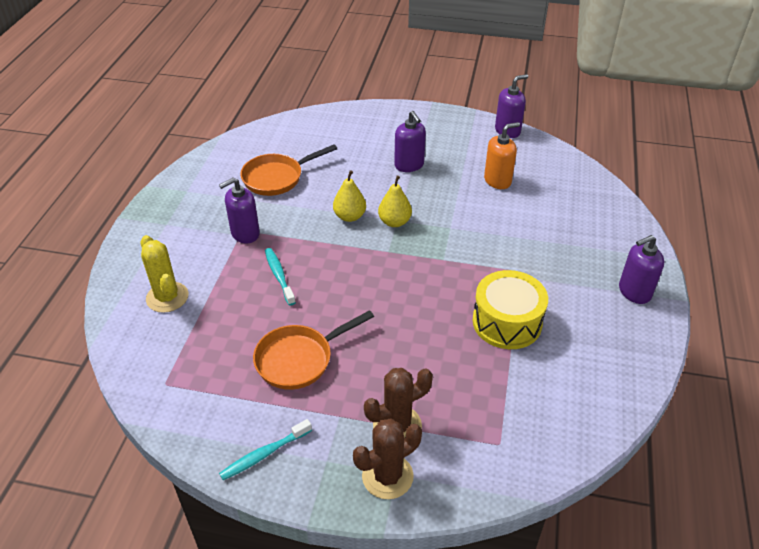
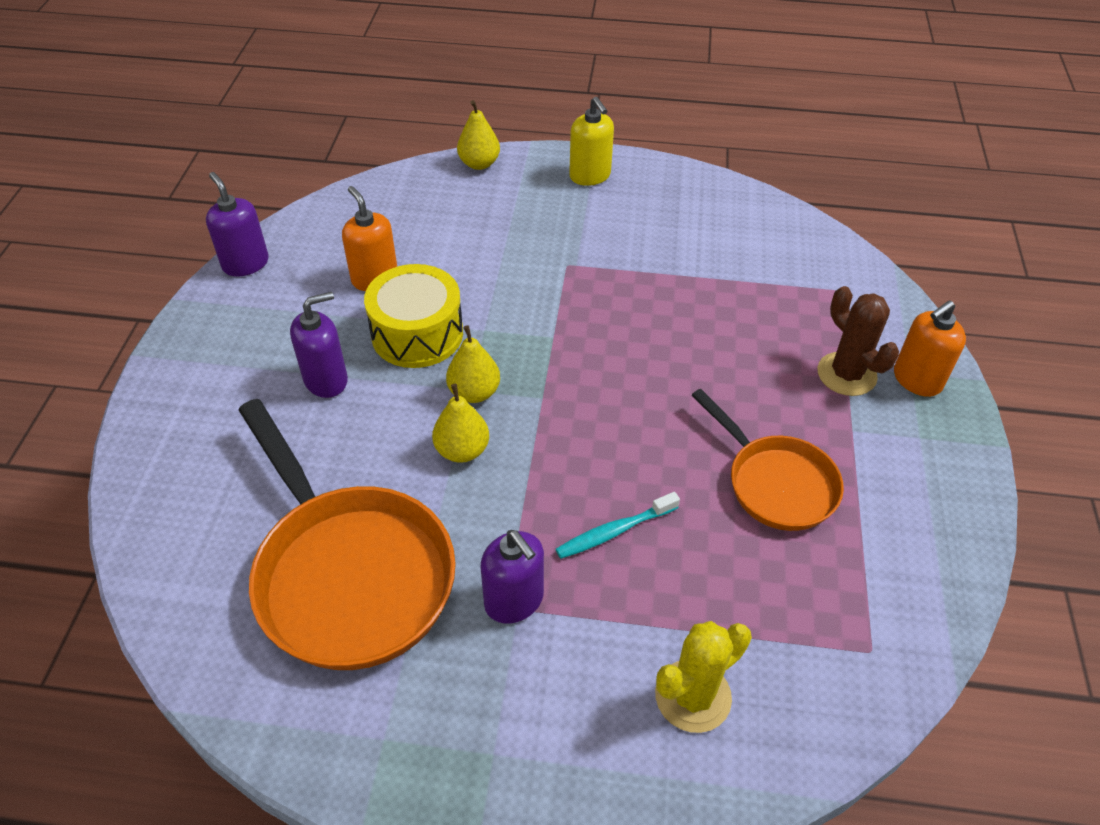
camera: 95 degrees left, 5 degrees up
turquoise toothbrush [219,419,312,480] -> none
orange pan [240,144,337,196] -> orange pan [239,399,456,670], size x1.67
brown cactus [353,419,422,499] -> orange soap dispenser [894,300,966,397]
yellow drum [472,270,548,349] -> yellow drum moved to [364,264,463,368]
purple soap dispenser [619,235,664,304] -> yellow soap dispenser [569,97,614,186]
none -> yellow pear [457,100,500,170]

